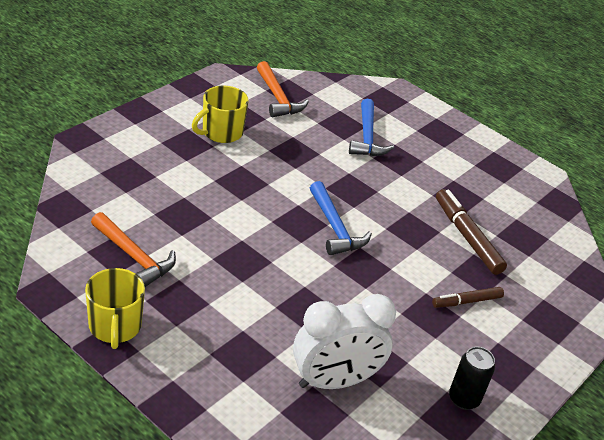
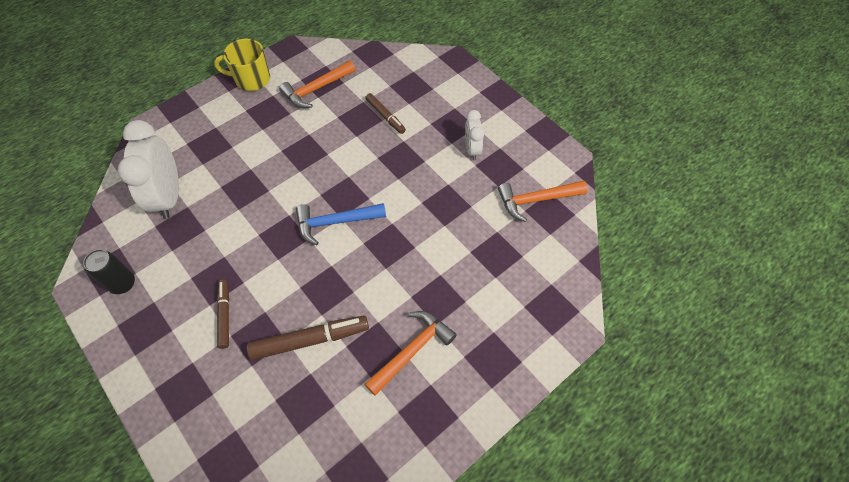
camera: 105 degrees right, 20 degrees up
yellow mug [192,85,249,143] -> white clock [465,110,484,160]
blue hammer [349,99,394,156] -> none
none -> brown marker [365,93,406,134]
none -> orange hammer [365,311,457,396]

